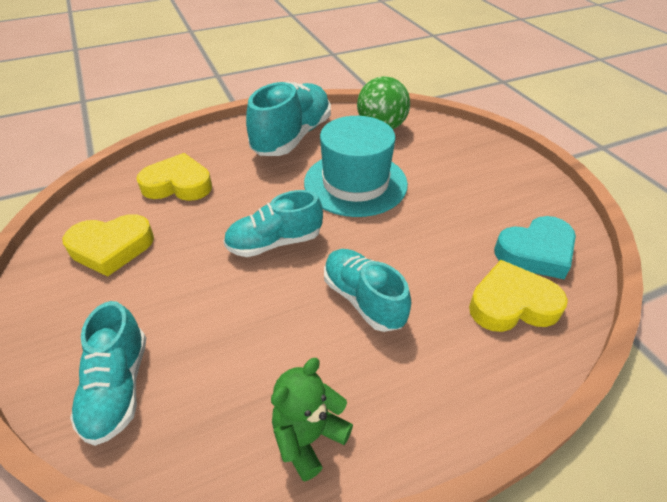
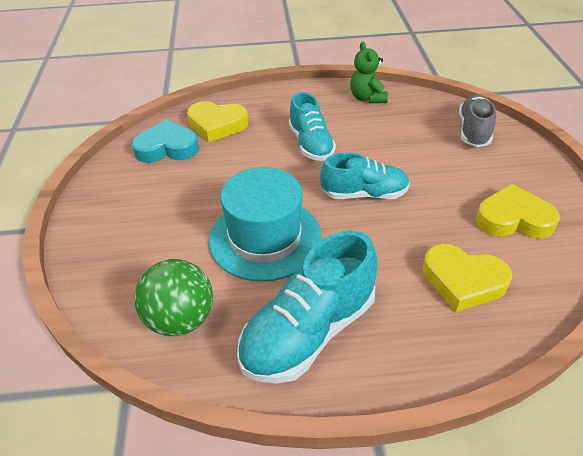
camera: 160 degrees left, 0 degrees up
turquoise shoe [70,301,146,446] -> grey shoe [459,95,496,147]
green teddy bear [271,358,353,481] -> green teddy bear turned 105 degrees clockwise [350,42,388,103]

